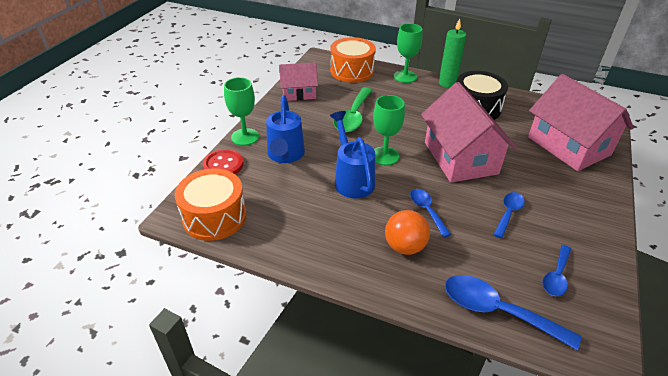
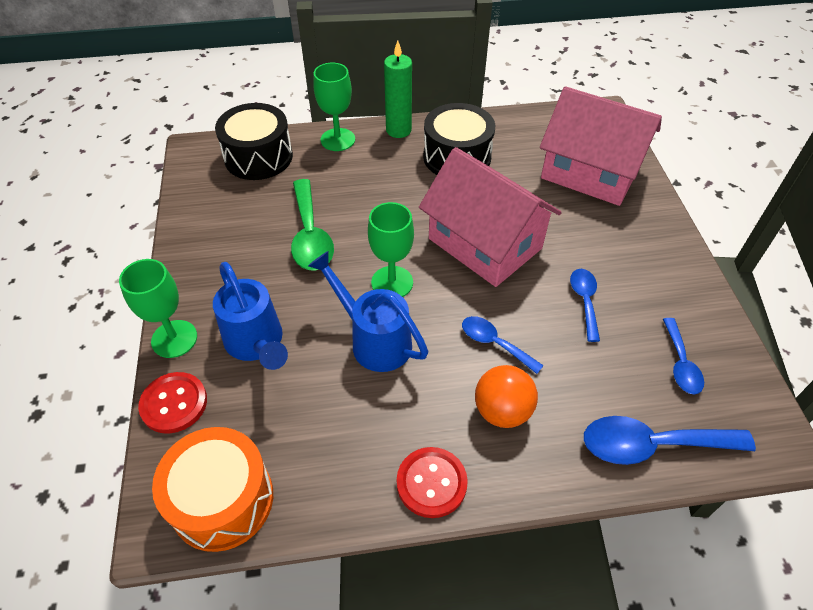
camera: 30 degrees left, 10 degrees up
pink house [279,62,318,101] -> none
orange drum [330,37,376,83] -> black drum [215,103,293,180]
none -> red button [397,447,468,518]

